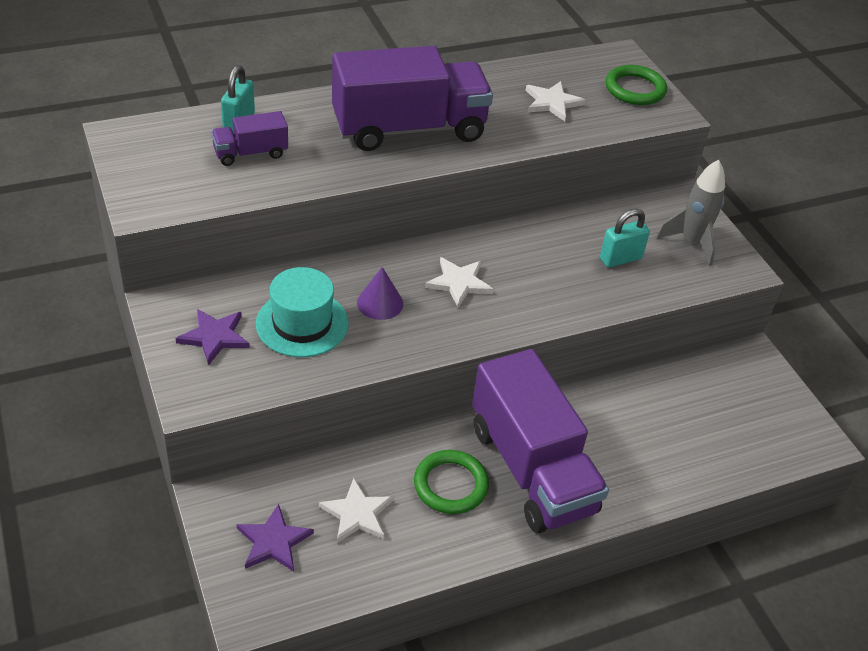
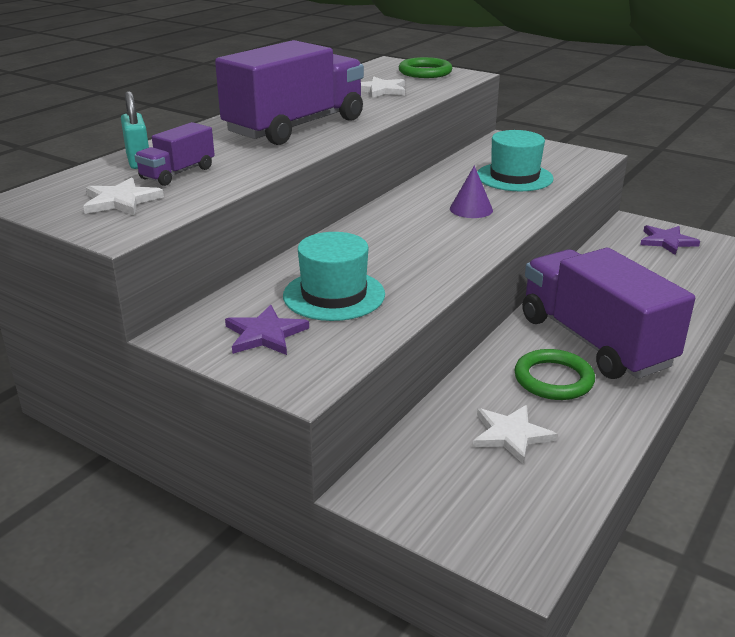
camera: 30 degrees left, 15 degrees down
purple star [237,504,314,572] -> purple star moved to [640,225,700,255]
purple cone [357,267,403,320] -> purple cone moved to [450,165,493,218]
white star [425,257,493,308] -> white star moved to [83,177,164,215]
purple truck [472,349,609,533] -> purple truck turned 150 degrees counterclockwise [522,248,695,379]
turquoise padlock [600,209,650,267] -> turquoise hat [477,130,554,191]
grey rocket [657,160,725,266] -> none

